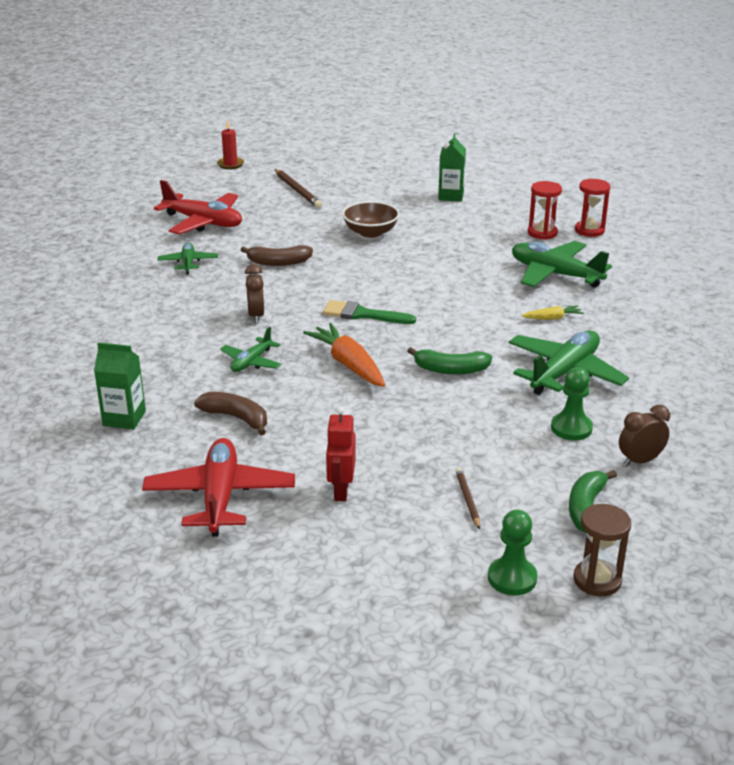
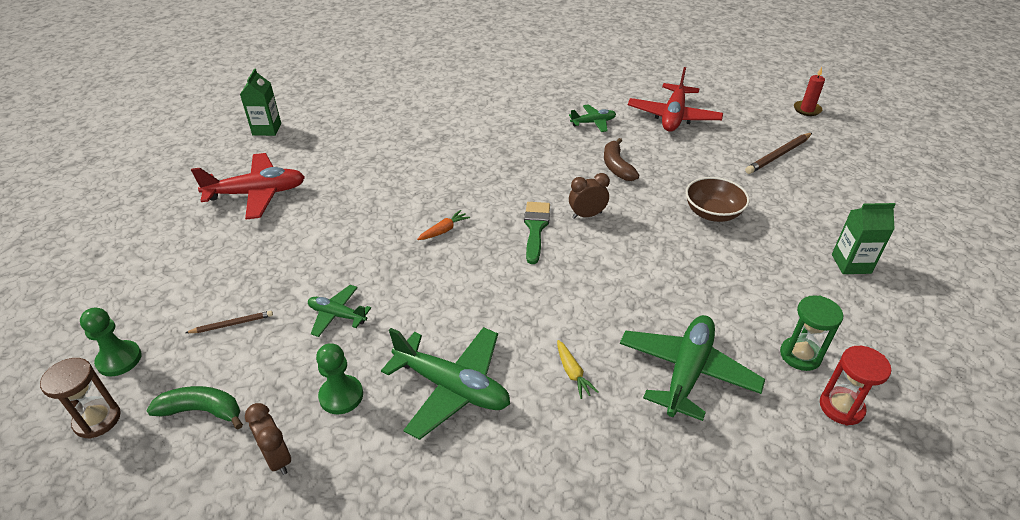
camera: 80 degrees right, 10 degrees up
green carton [94,342,146,430] -> green carton moved to [240,69,281,136]
brown banana [194,392,267,435] -> none
green plane [220,327,282,372] -> green plane moved to [308,285,371,337]
brown clock [245,264,264,323] -> brown clock moved to [569,173,610,219]
orange carrot [303,323,385,387] -> orange carrot [417,210,470,240], size x0.52
red robot [326,407,356,501] -> none
green banana [407,347,492,374] -> none
red hourglass [528,181,562,240] -> green hourglass [780,295,843,371]

